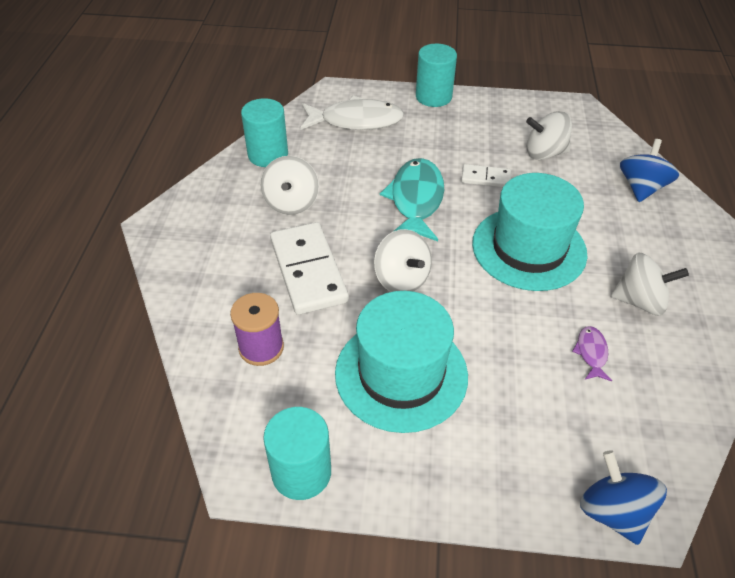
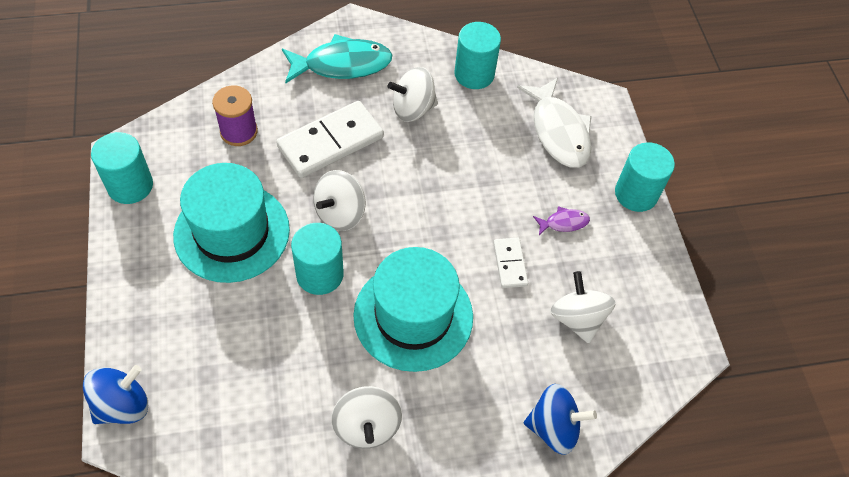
camera: 70 degrees right, 10 degrees up
turquoise fish [380,158,444,241] -> turquoise fish moved to [282,34,392,84]
purple fish [572,326,612,381] -> purple fish moved to [533,206,590,235]
none -> turquoise cylinder [291,223,344,295]

